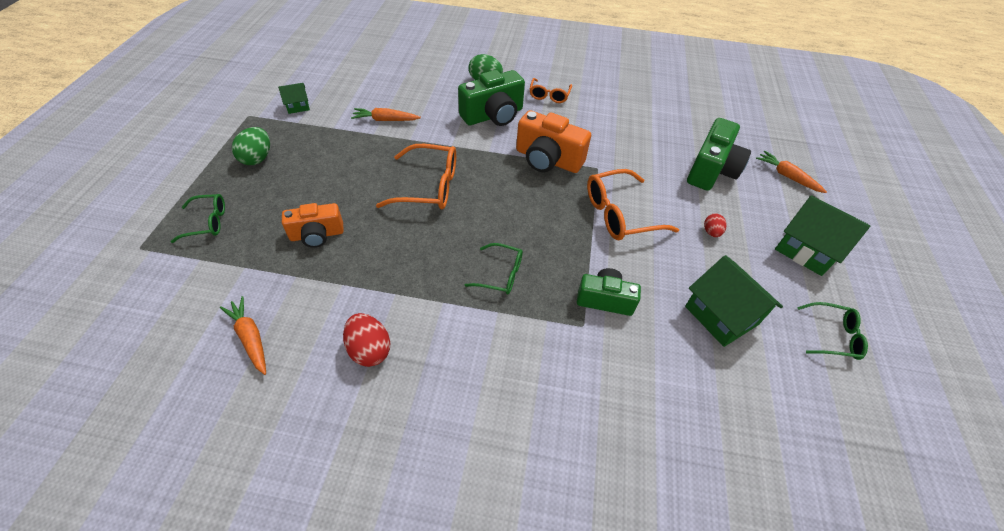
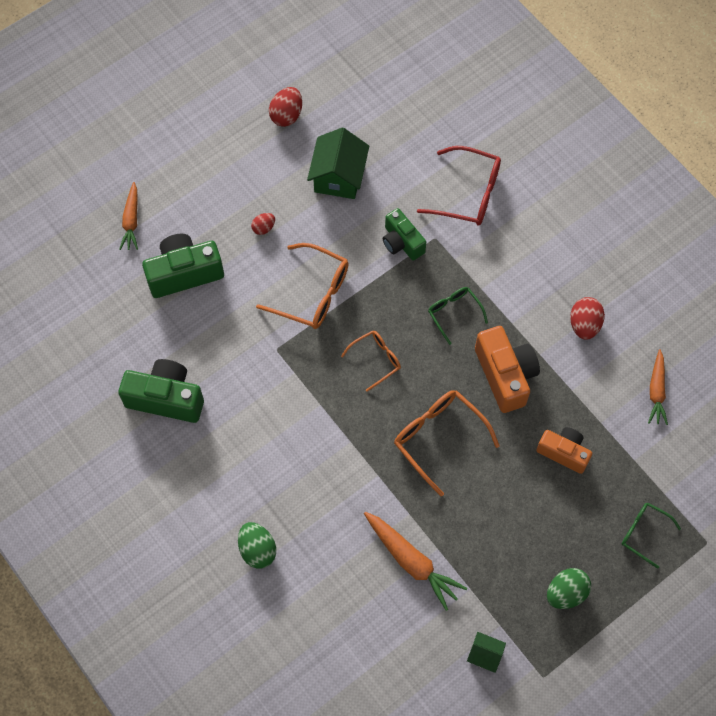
camera: 135 degrees left, 15 degrees up
orange carrot [351,108,421,121] -> orange carrot [364,512,467,611], size x1.50
green camera [458,70,525,126] -> green camera moved to [118,359,204,423]
orange camera [516,110,591,173] -> orange camera moved to [475,326,540,413]
orange glasses [530,78,572,103] -> orange glasses moved to [341,330,401,392]
green house [775,195,870,276] -> none
green glasses [797,302,868,360] -> red egg [269,87,302,127]
none -> red glasses [417,146,501,226]

